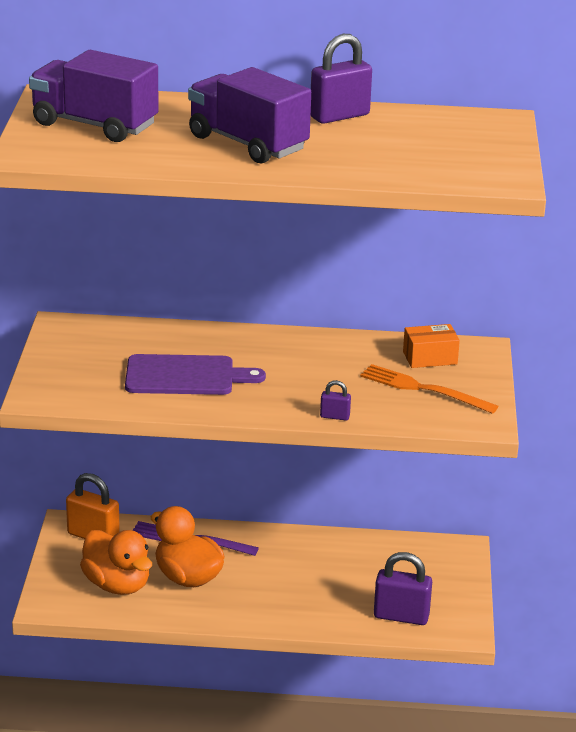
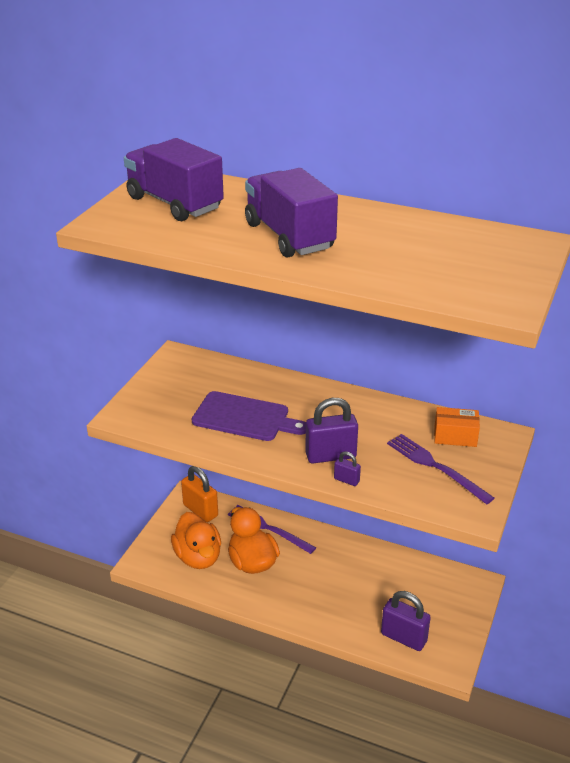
camera: 20 degrees right, 5 degrees up
purple padlock [311,34,372,124] -> purple padlock moved to [305,398,358,463]
orange fork [360,364,498,414] -> purple fork [387,434,494,504]

